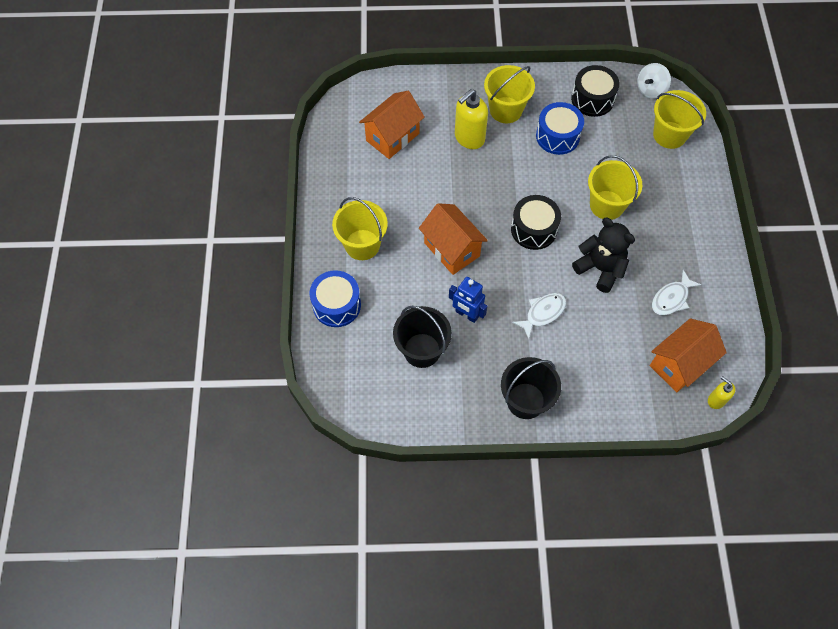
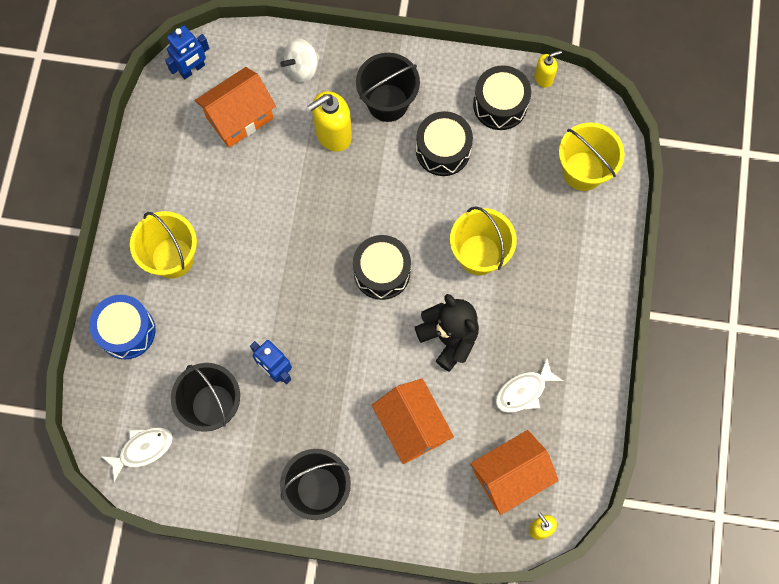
camera: 10 degrees right, 10 degrees up
orange house [419,203,488,275] -> orange house moved to [372,379,454,464]
yellow bucket [484,65,535,123] -> black bucket [356,53,420,122]
white fish [512,293,566,339] -> white fish moved to [101,427,173,482]
blue drum [536,102,584,155] -> black drum [416,111,473,176]
white spinning top [637,63,671,99] -> white spinning top moved to [280,38,320,82]
none -> blue robot [165,25,209,79]
none -> yellow soap dispenser [534,50,562,88]

